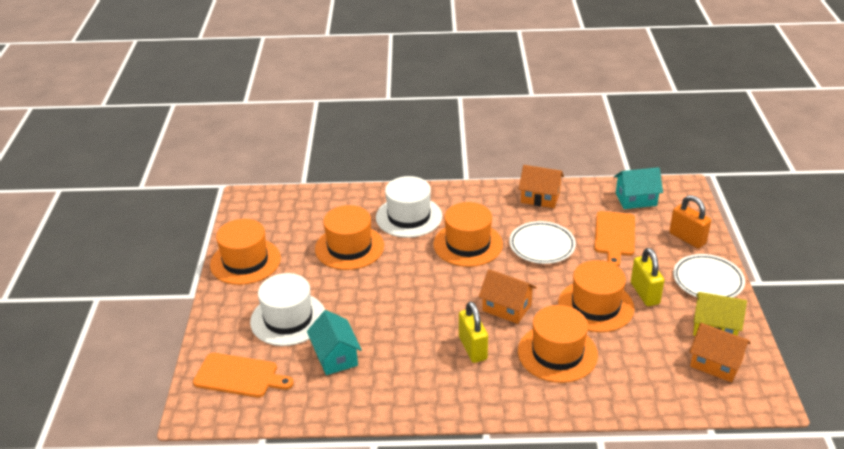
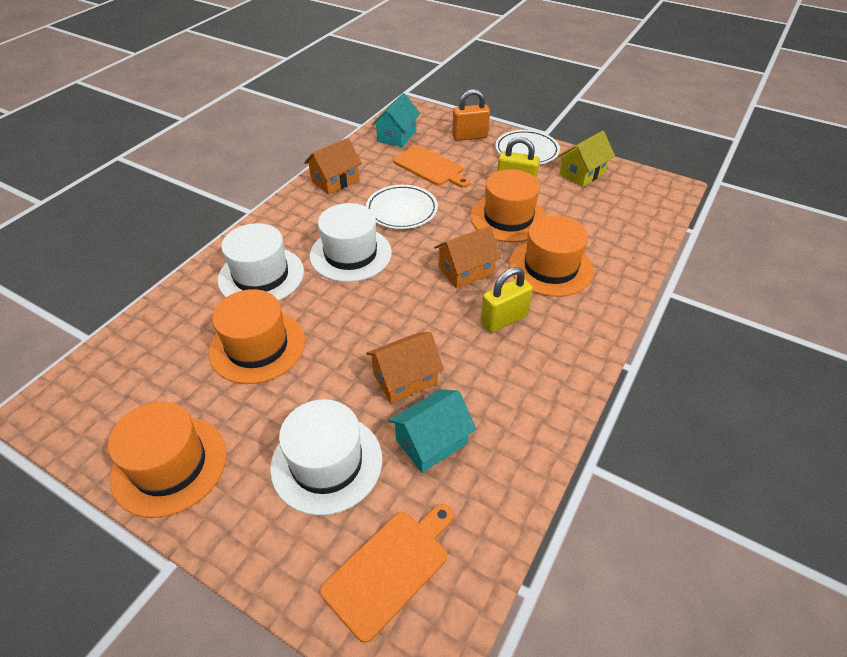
camera: 60 degrees left, 10 degrees up
turquoise house [307,310,362,375] -> turquoise house turned 45 degrees counterclockwise [388,389,476,473]
orange hat [433,202,503,267] -> white hat [310,203,392,282]
yellow padlock [459,301,488,363] -> yellow padlock turned 45 degrees counterclockwise [480,267,533,333]
orange house [689,323,751,382] -> orange house moved to [366,332,444,403]

